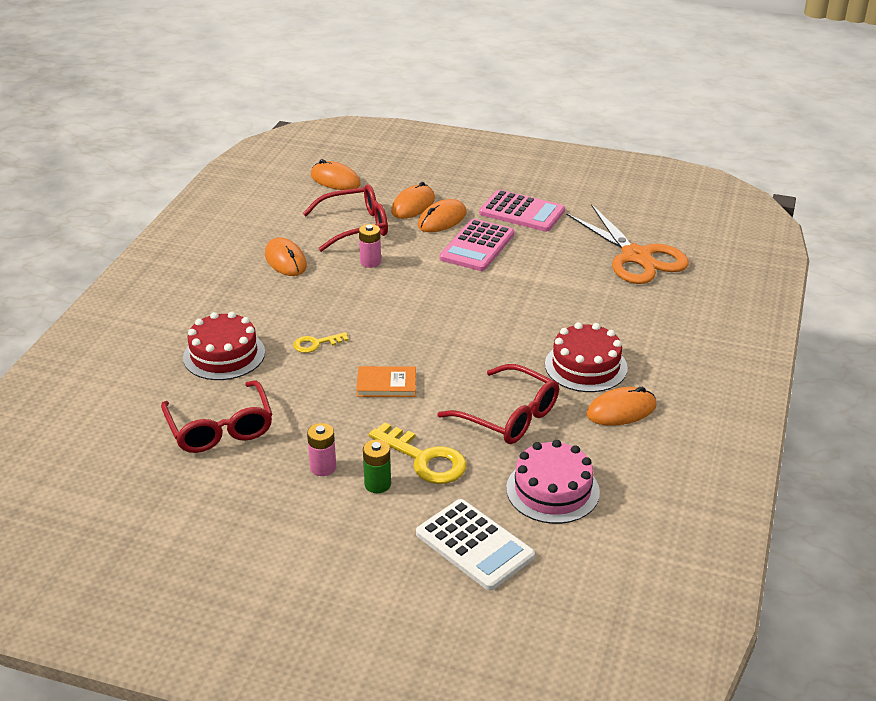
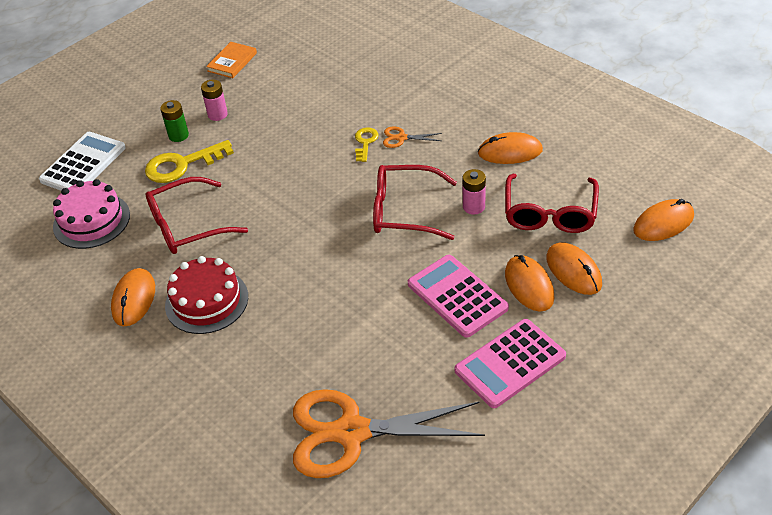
camera: 120 degrees right, 10 degrees up
red glasses [161,380,273,453] -> red glasses moved to [373,165,457,240]
red cake [183,312,265,380] -> none
orange book [356,366,416,397] -> orange book moved to [206,42,257,78]
white calculator [416,499,535,591] -> white calculator turned 135 degrees clockwise [39,132,126,191]
none -> orange scissors [383,126,442,148]

